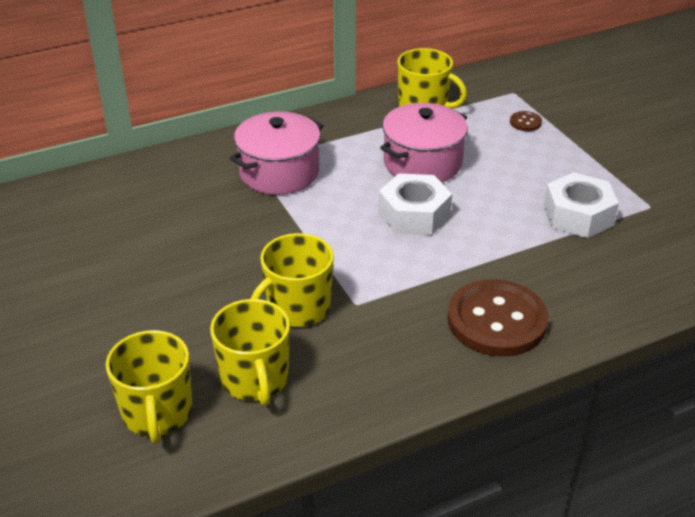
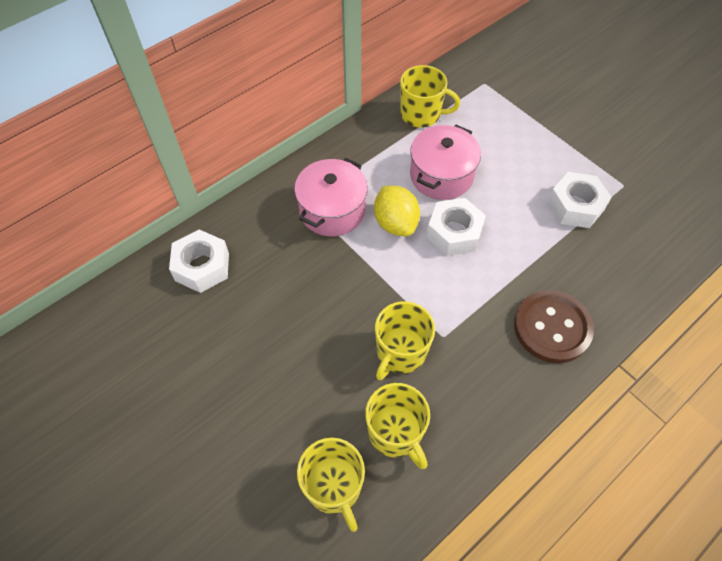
camera: 15 degrees left, 20 degrees up
brown button [510,111,542,131] -> none
none -> white nut [169,229,229,293]
none -> yellow lemon [374,186,420,236]

